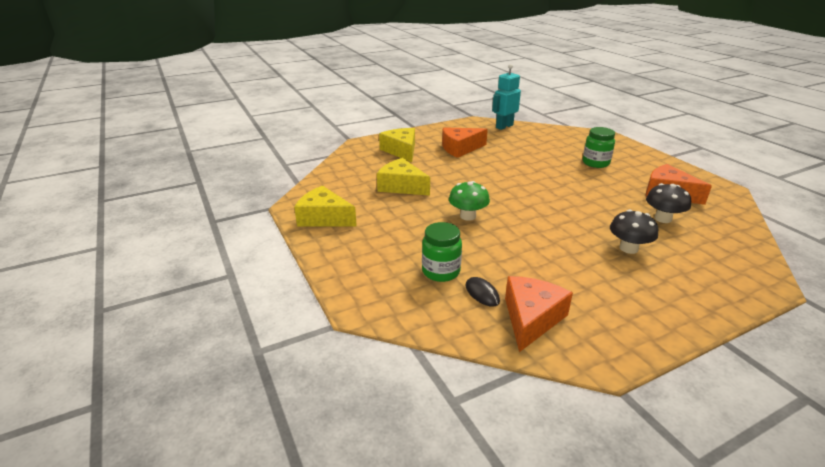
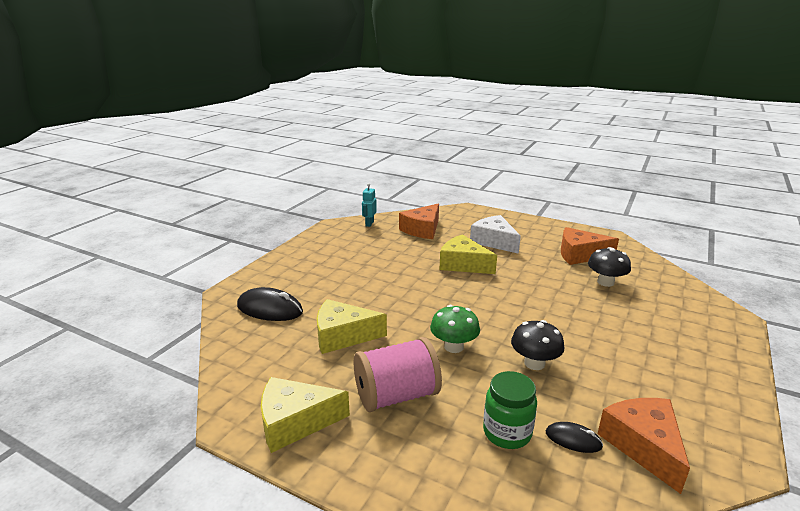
camera: 35 degrees left, 5 degrees down
yellow cheese [379,128,415,162] -> yellow cheese moved to [440,234,497,274]
orange cheese [442,127,488,158] -> orange cheese moved to [399,203,439,239]
turquoise robot [492,64,521,130] -> turquoise robot [362,183,377,227], size x0.61
green jar [583,127,615,168] -> white cheese [470,215,521,254]
black mushroom [610,210,658,254] -> black mushroom moved to [511,320,564,370]
none -> black mouse [237,287,303,321]
none -> pink spool [353,337,442,412]

